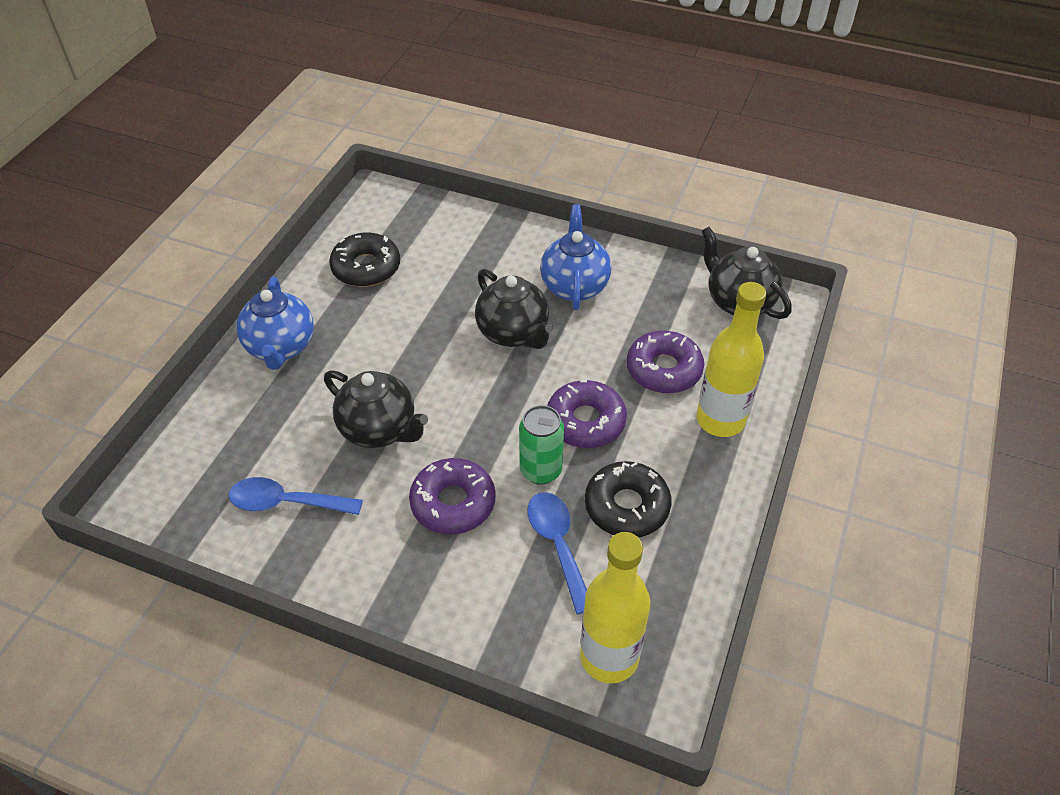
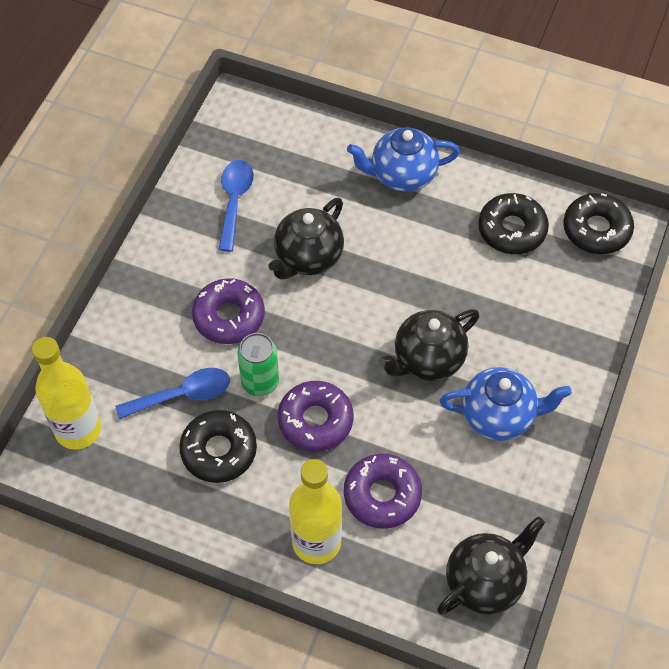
camera: 90 degrees right, 10 degrees up
none -> black donut [563,193,634,254]

